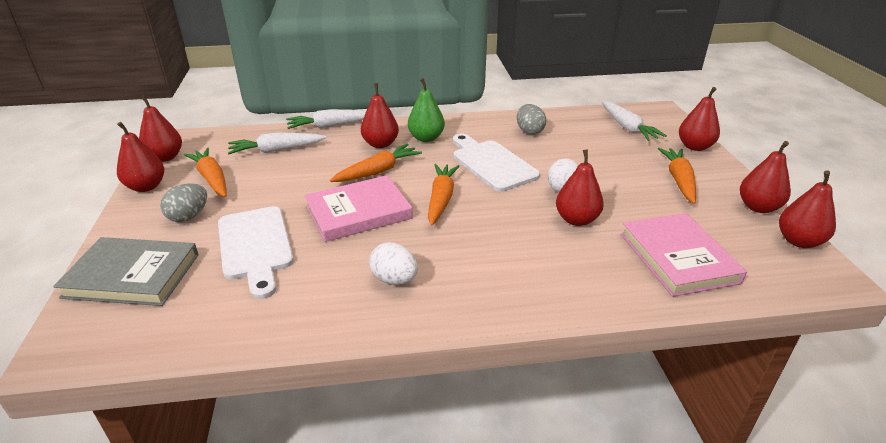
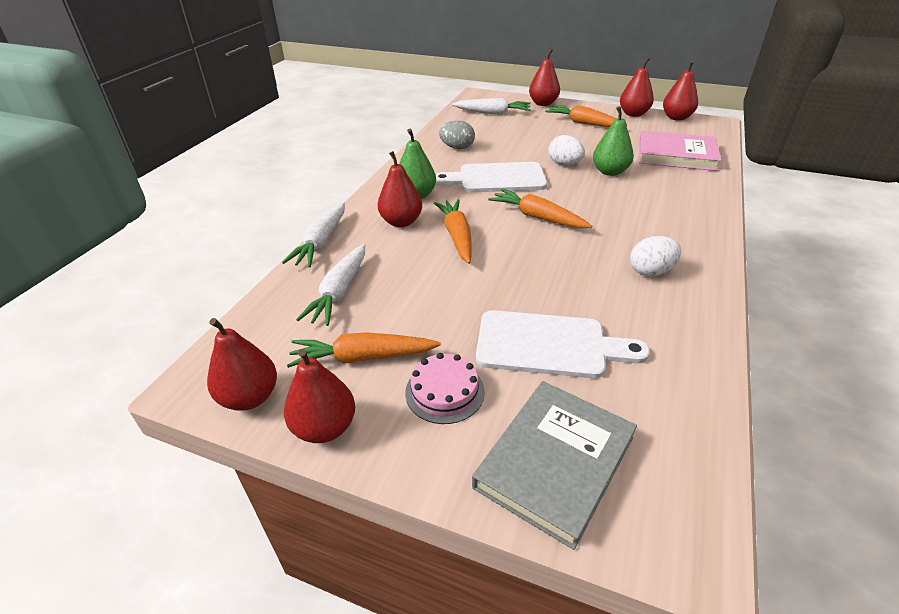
camera: 60 degrees left, 5 degrees up
grey egg [160,183,207,222] -> pink cake [405,353,485,424]
pink book [305,175,413,242] -> none
red pear [556,149,604,226] -> green pear [593,106,634,176]

